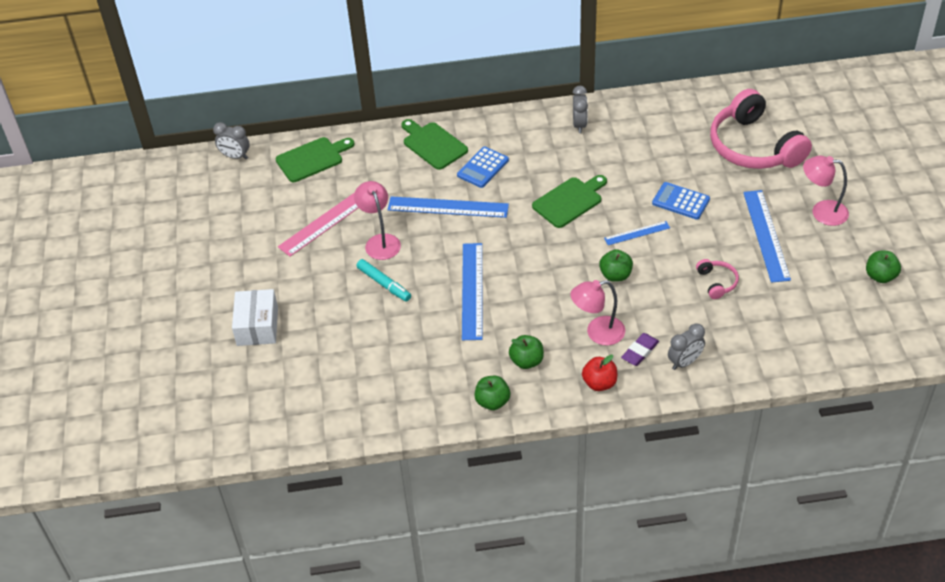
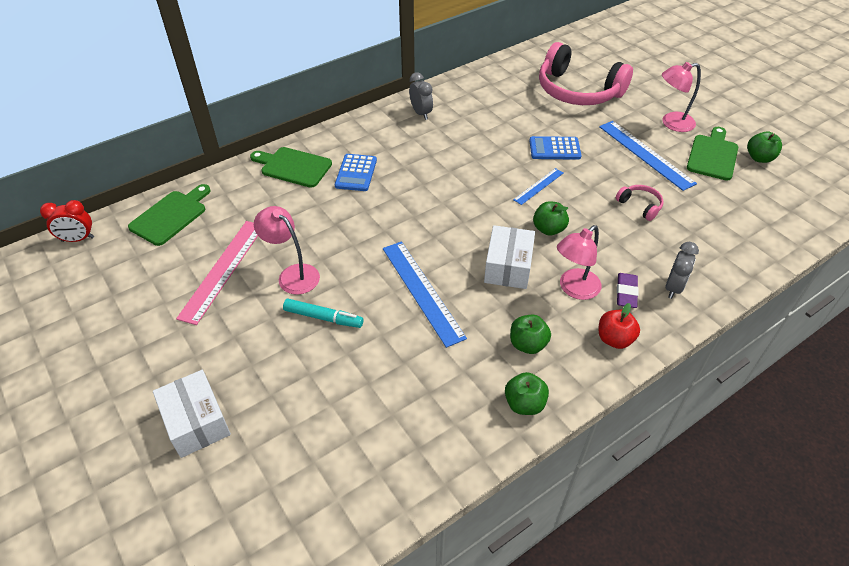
camera: 30 degrees left, 0 degrees up
grey clock [213,122,250,159] -> red clock [40,200,94,242]
blue ruler [387,196,509,218] -> none
green cutting board [532,175,607,228] -> green cutting board moved to [687,127,738,181]
none -> white box [484,225,535,289]

